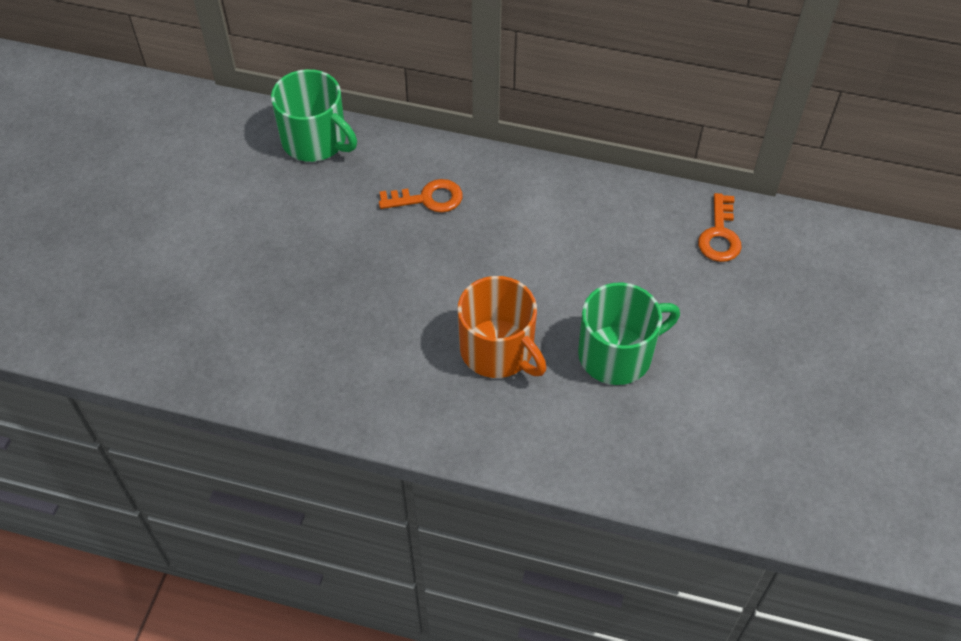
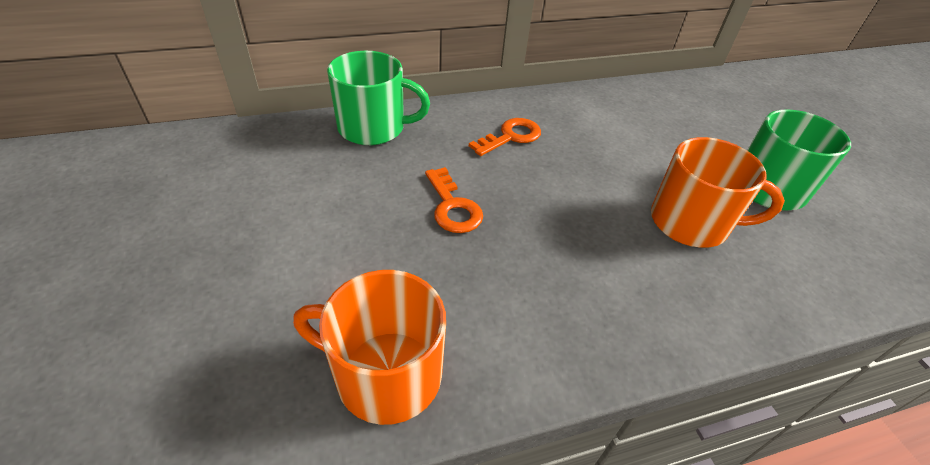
camera: 35 degrees left, 10 degrees down
orange key [698,193,742,262] -> orange key moved to [425,167,483,233]
none -> orange mug [293,270,446,425]

